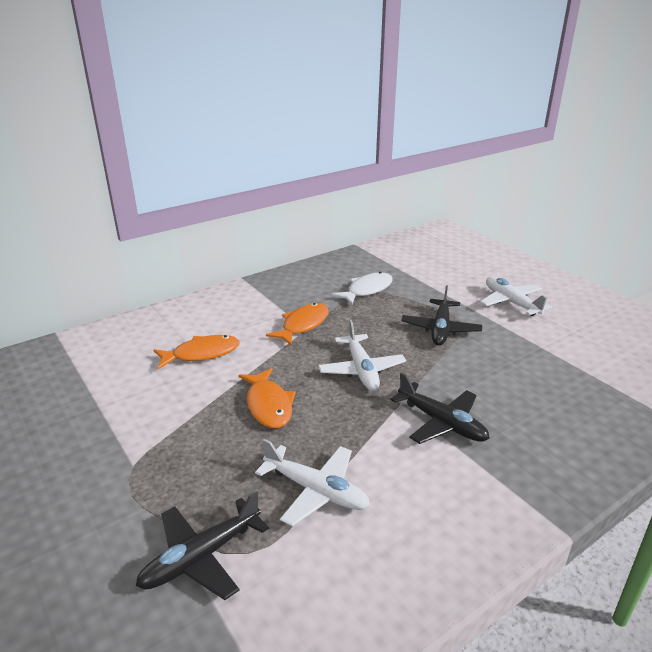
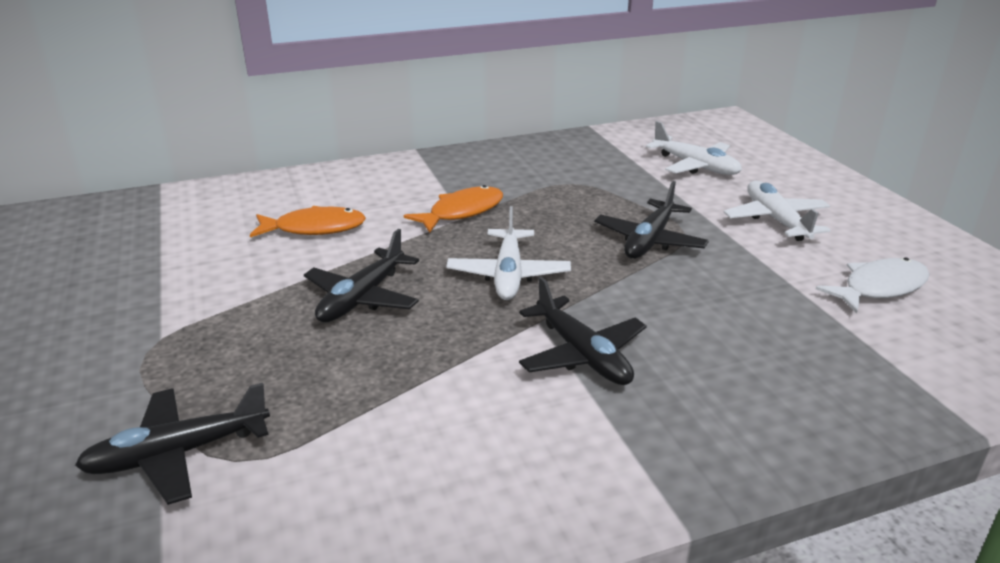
camera: 15 degrees right, 0 degrees up
orange fish [238,368,296,428] -> black plane [304,229,419,323]
white plane [255,439,370,527] -> white plane moved to [646,121,742,175]
white fish [332,272,393,305] -> white fish moved to [816,257,930,313]

